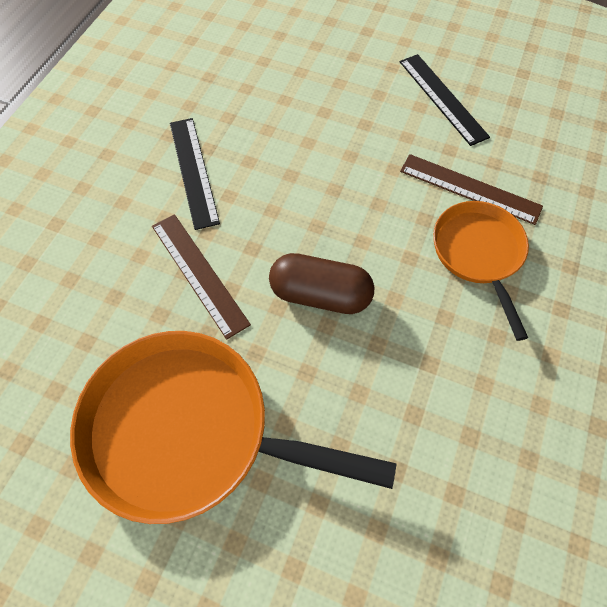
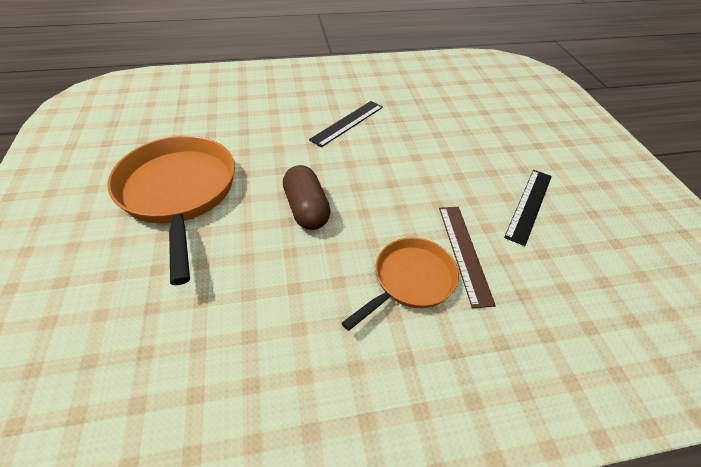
camera: 55 degrees right, 15 degrees down
brown ruler [152,214,251,340] -> none

